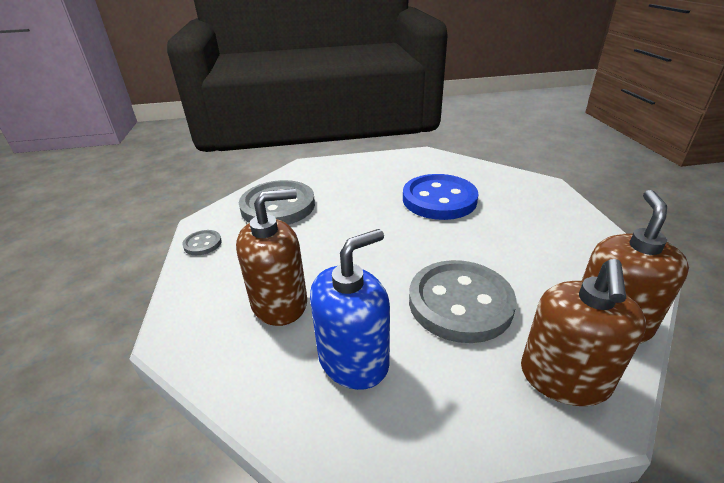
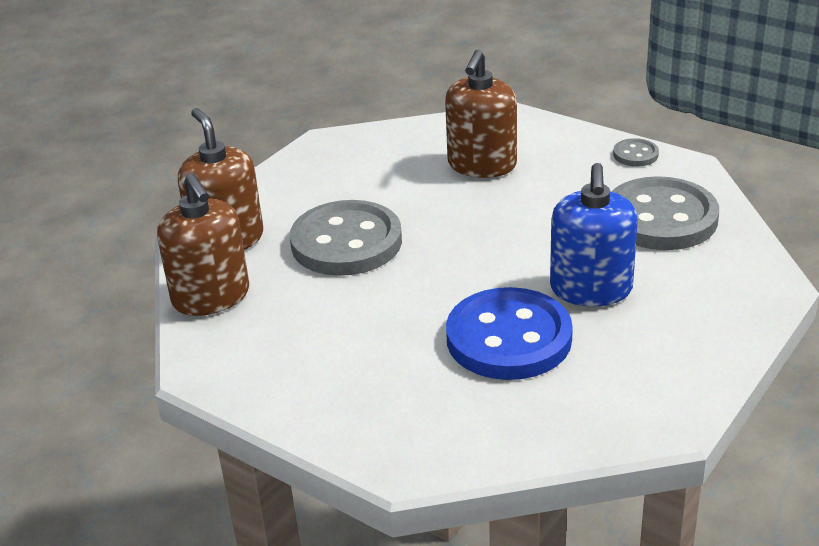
camera: 135 degrees right, 0 degrees up
blue soap dispenser [310,229,390,390] -> blue soap dispenser moved to [550,163,638,307]

